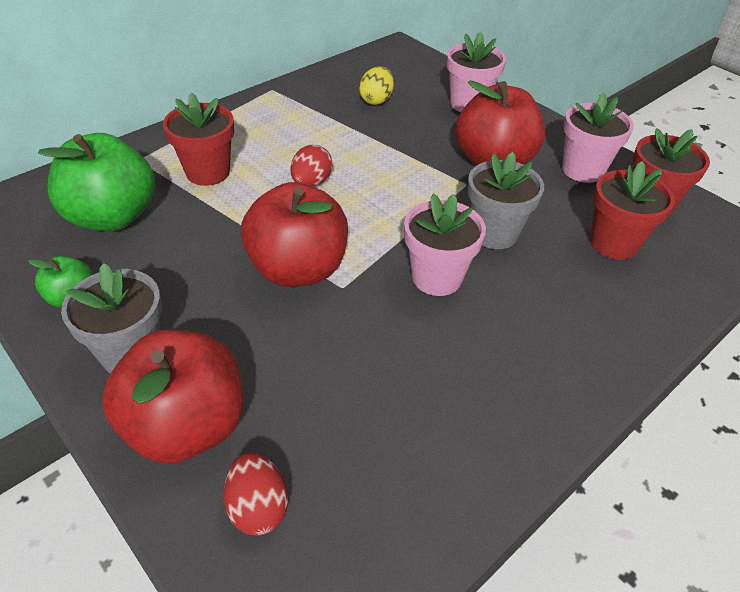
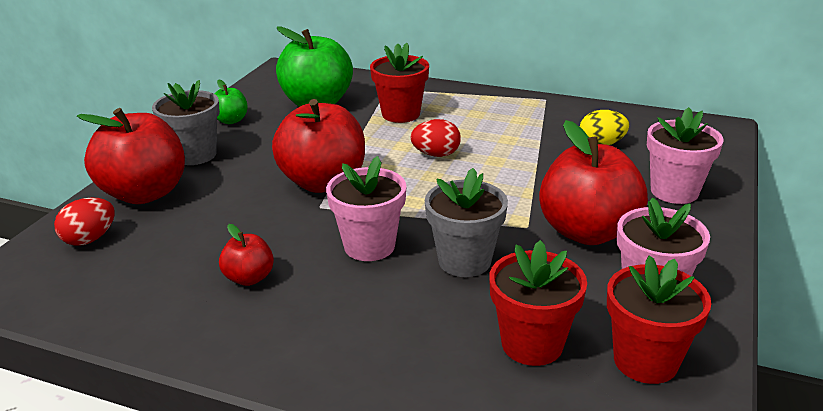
camera: 65 degrees right, 15 degrees down
none -> red apple [219,224,274,286]

